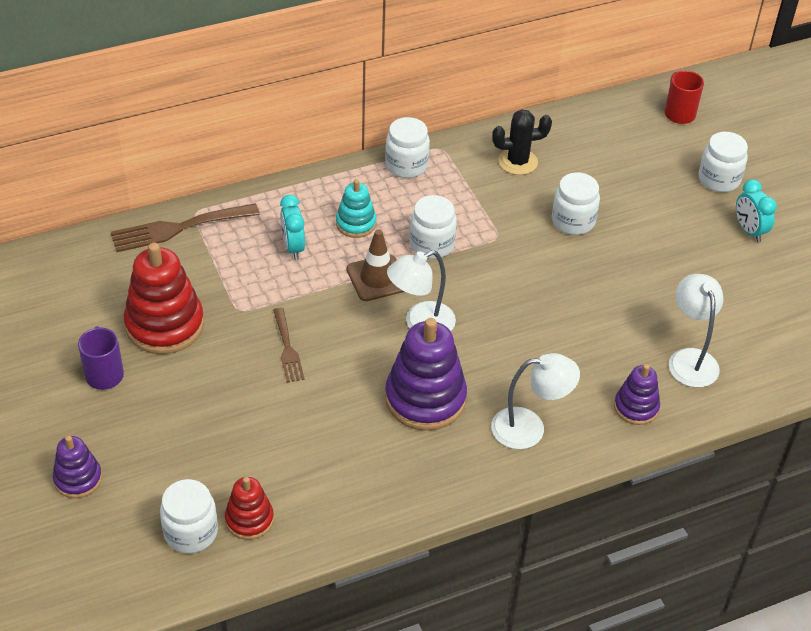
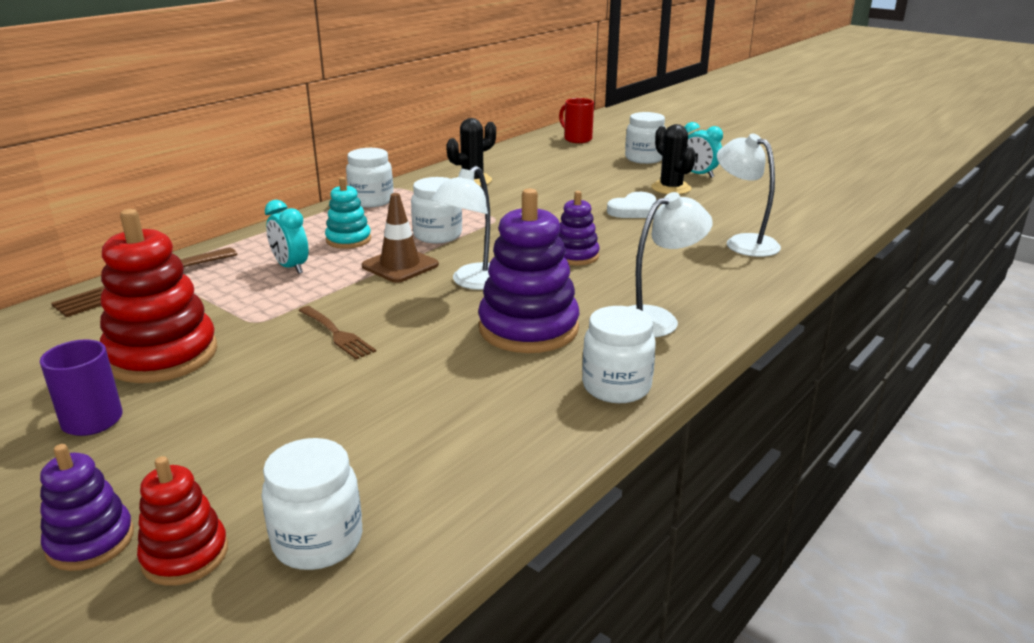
camera: 25 degrees left, 20 degrees down
red stacking toy [225,477,274,540] -> red stacking toy moved to [137,456,228,586]
white jar [552,172,600,235] -> white jar moved to [582,306,656,403]
purple stacking toy [614,364,660,425] -> purple stacking toy moved to [559,191,600,265]
none -> white heart [607,192,656,218]
none -> black cactus [651,124,696,195]

